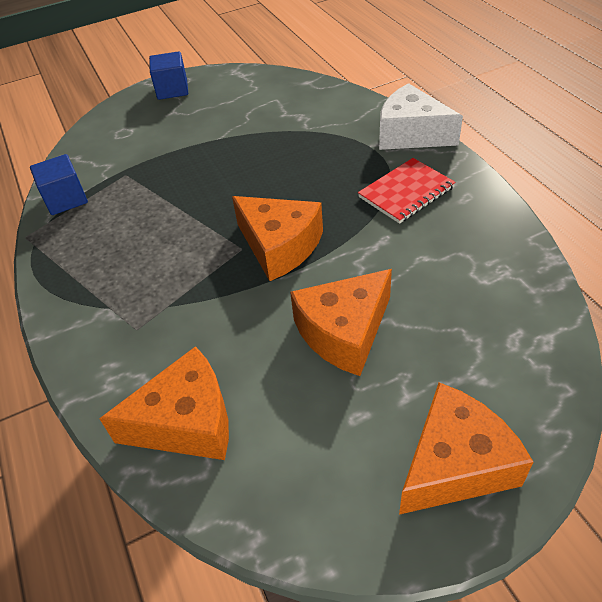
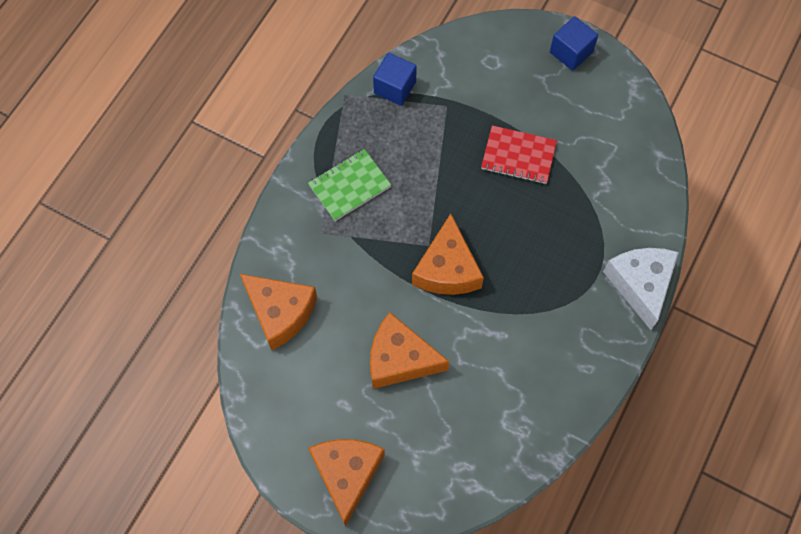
camera: 50 degrees right, 20 degrees up
red notebook [358,158,456,224] -> red notebook moved to [481,125,557,184]
orange cheese [399,383,533,515] -> orange cheese turned 105 degrees counterclockwise [308,439,385,527]
none -> green notebook [308,149,391,221]

